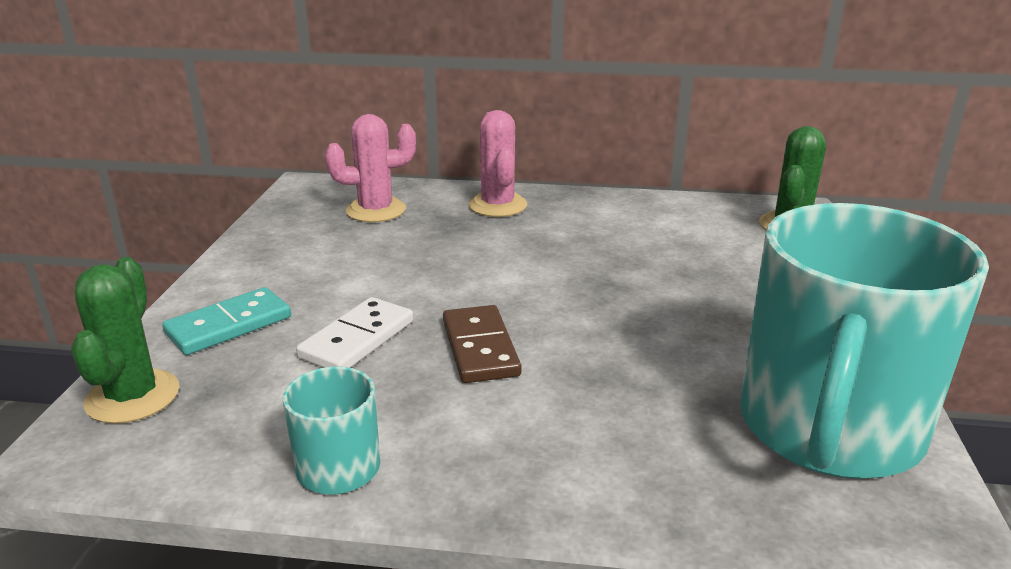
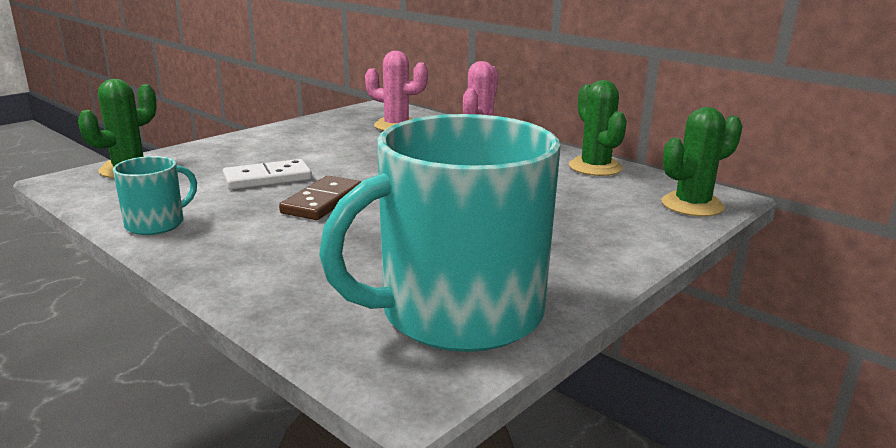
camera: 35 degrees right, 5 degrees down
turquoise domino [162,287,291,355] -> none
none -> green cactus [569,80,627,176]

